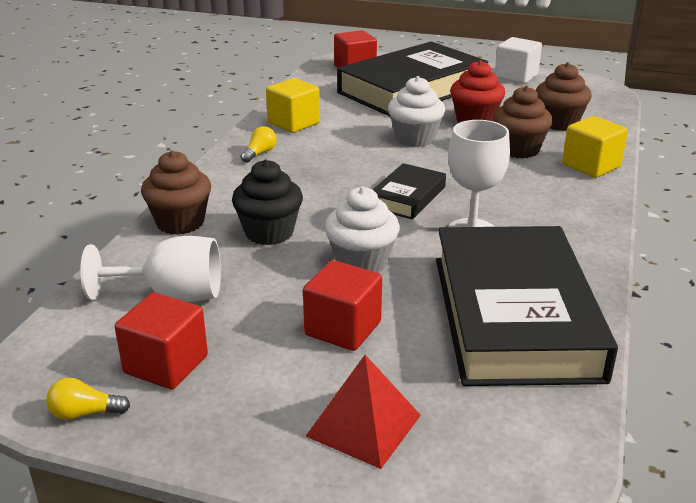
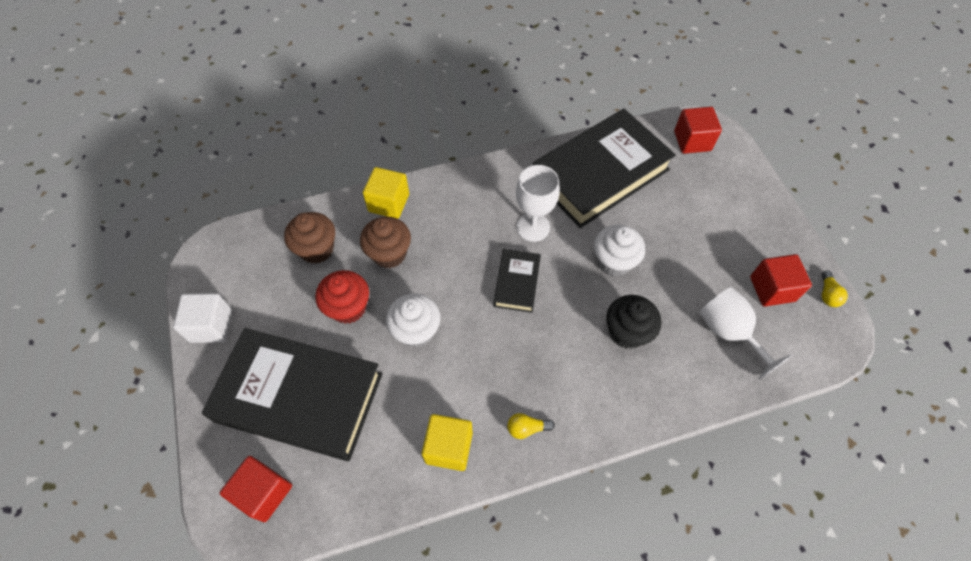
camera: 125 degrees left, 30 degrees up
yellow light bulb [46,378,130,420] -> yellow light bulb turned 45 degrees clockwise [822,271,848,307]
brown cupcake [141,150,211,235] -> none
red cube [303,260,382,351] -> red cube moved to [674,107,722,154]
red pyramid [306,355,421,469] -> none
black book [372,163,446,219] -> black book turned 75 degrees counterclockwise [494,249,541,313]

